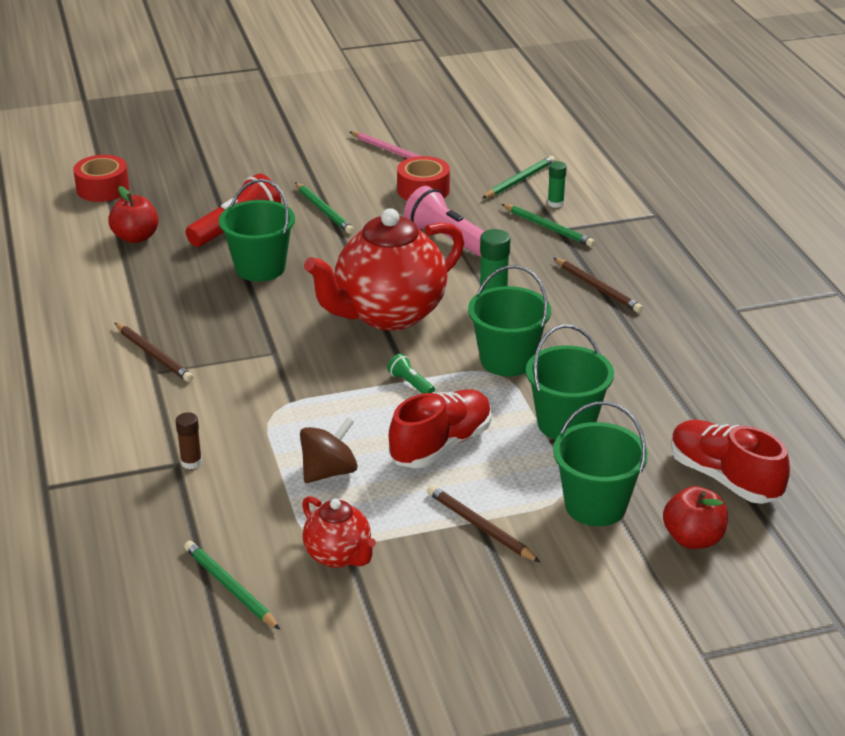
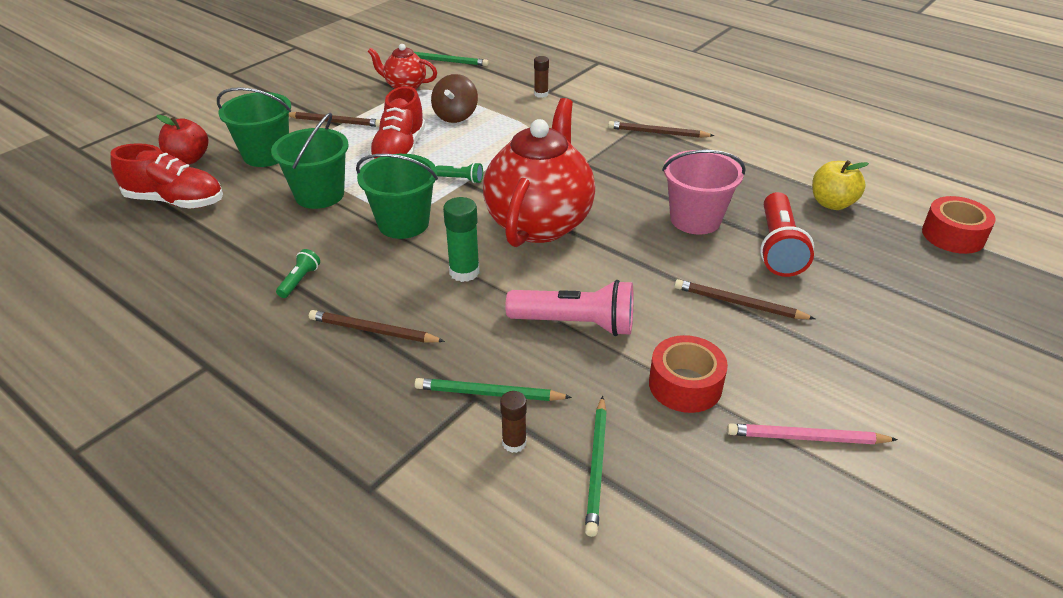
camera: 145 degrees right, 5 degrees up
red apple [108,186,158,243] -> yellow apple [812,160,869,210]
green bucket [219,179,295,282] -> pink bucket [662,150,746,234]
green pencil [295,182,354,234] -> brown pencil [674,279,815,320]
green glue stick [547,161,567,208] -> brown glue stick [500,391,527,453]
none -> green flashlight [276,249,320,298]

